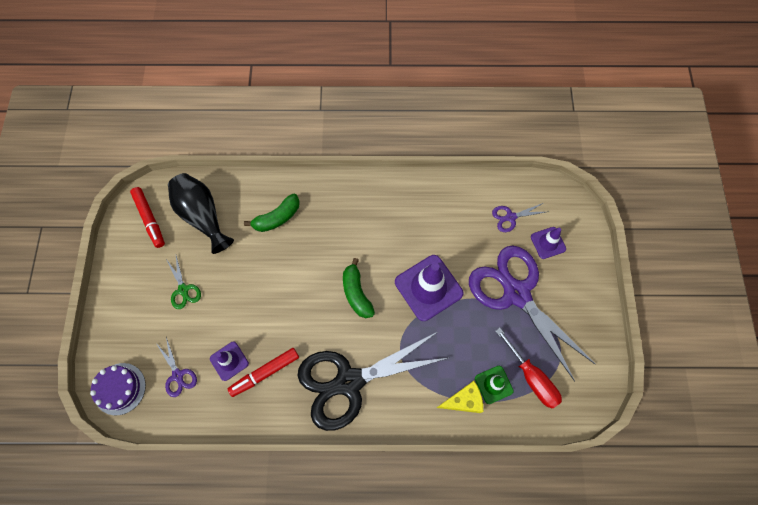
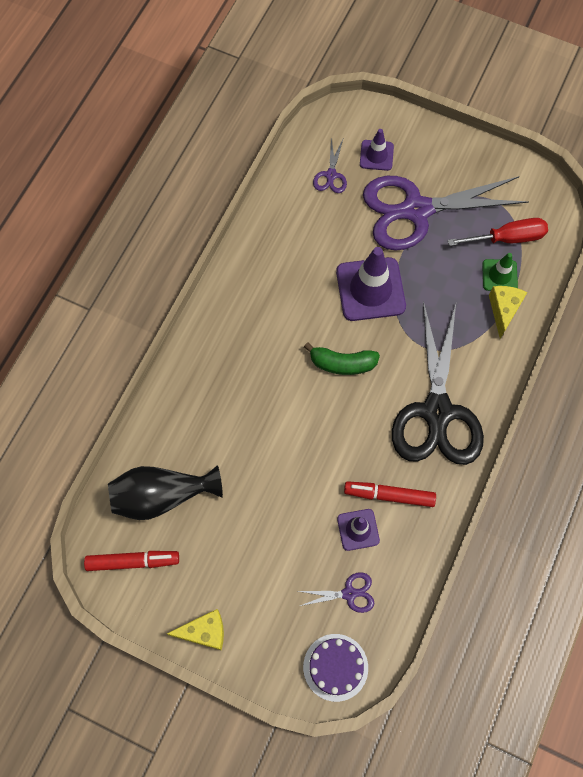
camera: 65 degrees left, 0 degrees up
green scissors [166,256,201,309] -> none
red marker [228,348,299,397] -> red marker turned 105 degrees clockwise [344,481,436,507]
green banana [244,194,300,232] -> none
none -> yellow cheese [167,609,224,651]

